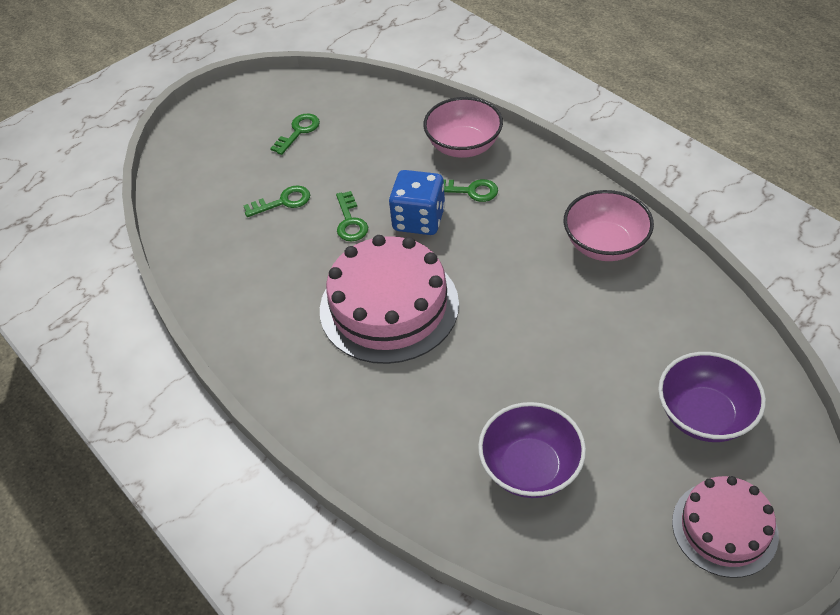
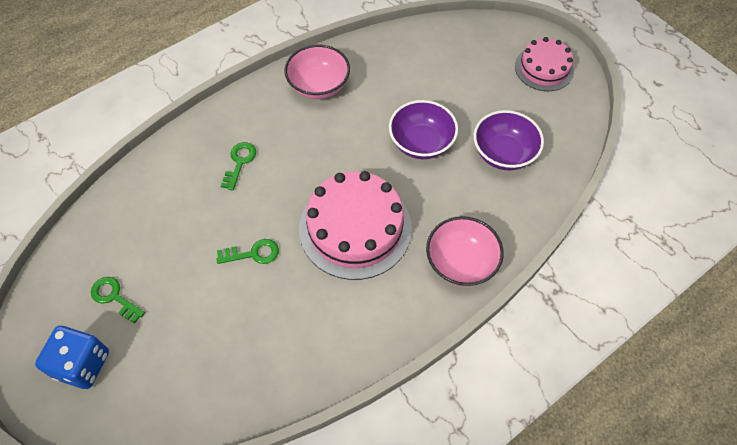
camera: 90 degrees left, 10 degrees up
green key [243,185,310,217] -> none
blue dice [389,170,445,235] -> blue dice moved to [35,326,109,389]
pink bowl [423,97,503,158] -> pink bowl moved to [426,216,504,286]
purple bowl [658,352,766,442] -> purple bowl moved to [389,100,458,159]

